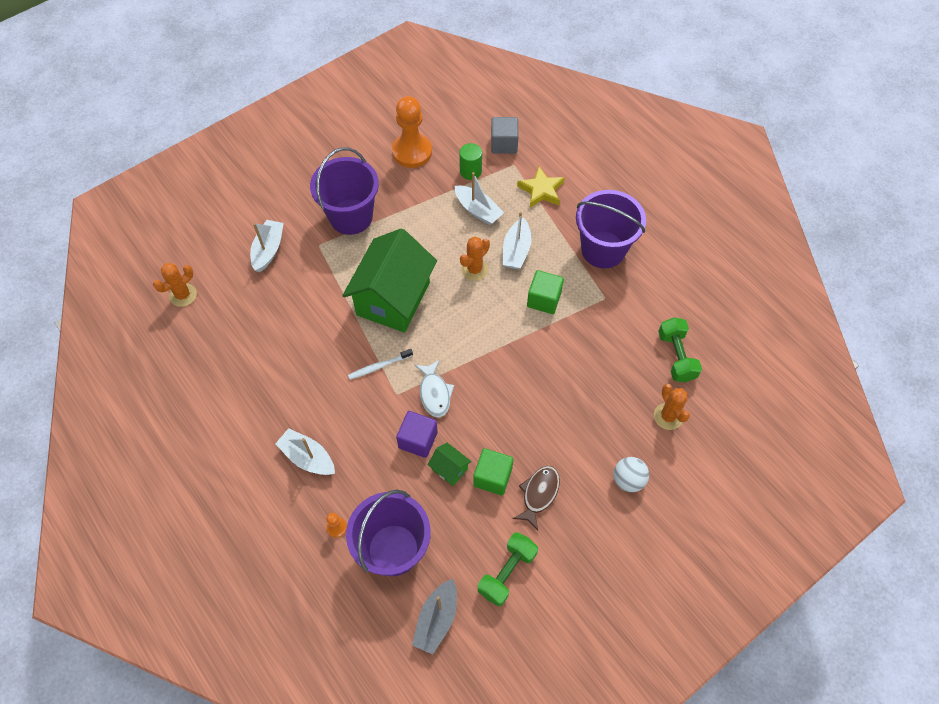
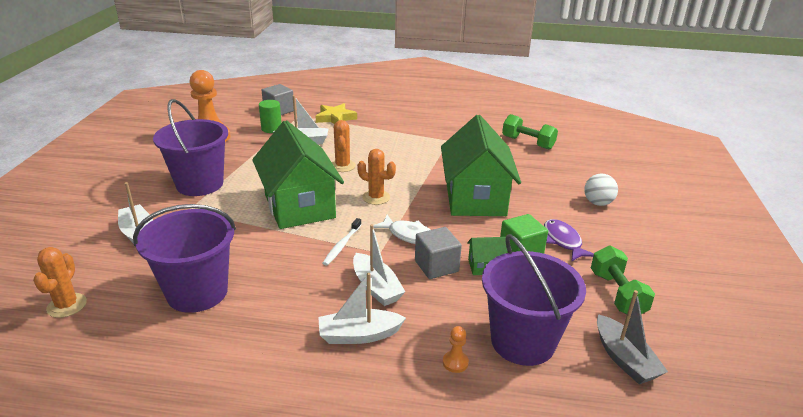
camera: 45 degrees left, 30 degrees down
purple cube [396,411,438,458] -> grey cube [415,227,462,279]
white boat [503,212,531,269] -> white boat moved to [353,224,405,306]
brown fish [513,466,560,530] -> purple fish [544,219,594,262]
green cube [527,270,564,314] -> none
purple bucket [576,190,646,268] -> purple bucket moved to [133,204,236,313]
orange cactus [654,384,690,430] -> orange cactus moved to [357,149,396,205]
none -> green house [441,115,521,216]

